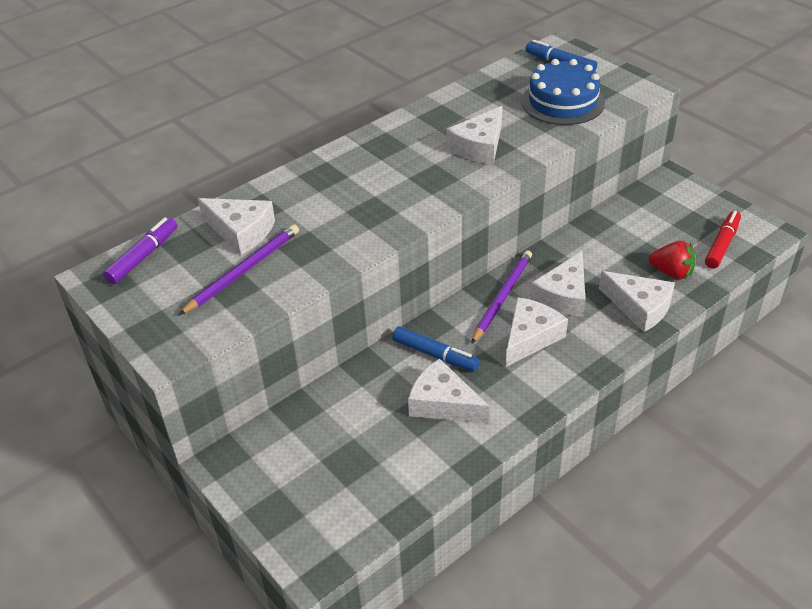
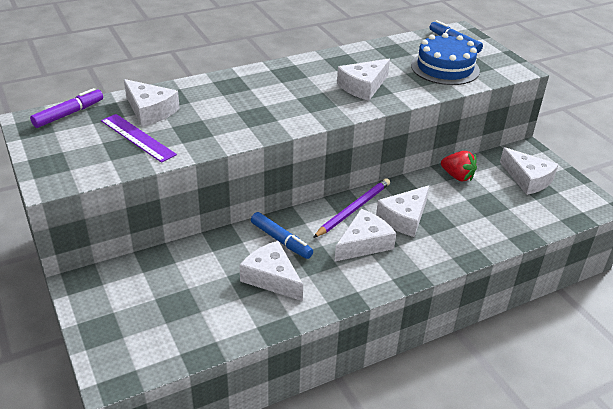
camera: 10 degrees right, 5 degrees down
purple pencil [179,224,299,315] -> purple ruler [101,114,177,163]
white cheese [599,271,675,332] -> white cheese moved to [500,147,559,195]
red strawberry [649,241,696,280] -> red strawberry moved to [441,151,477,181]
red marker [705,211,741,269] -> none

